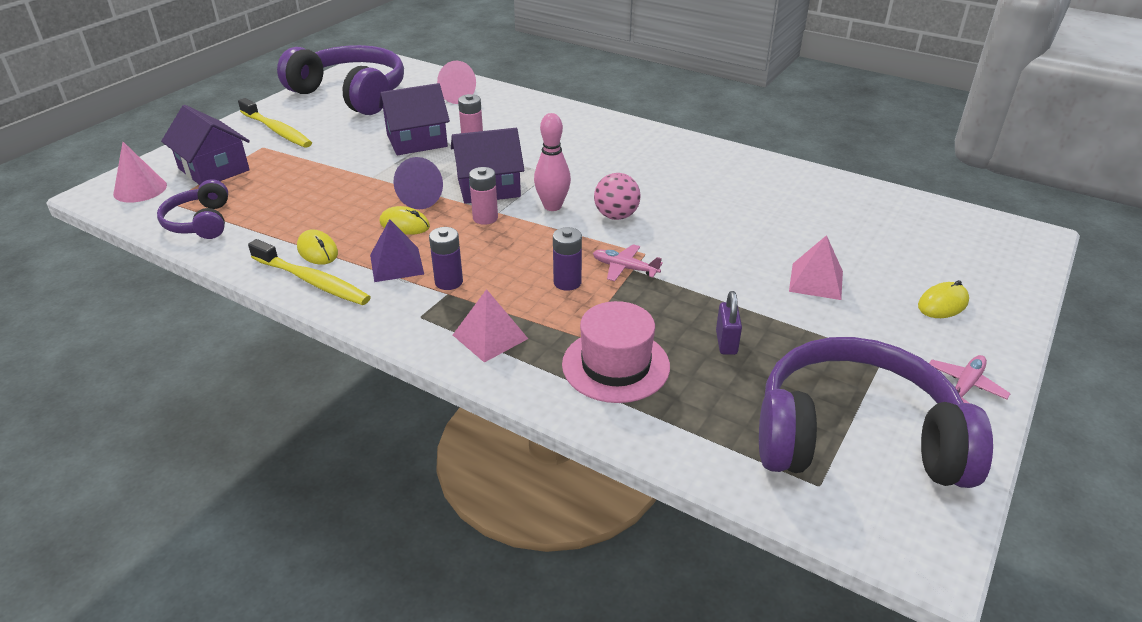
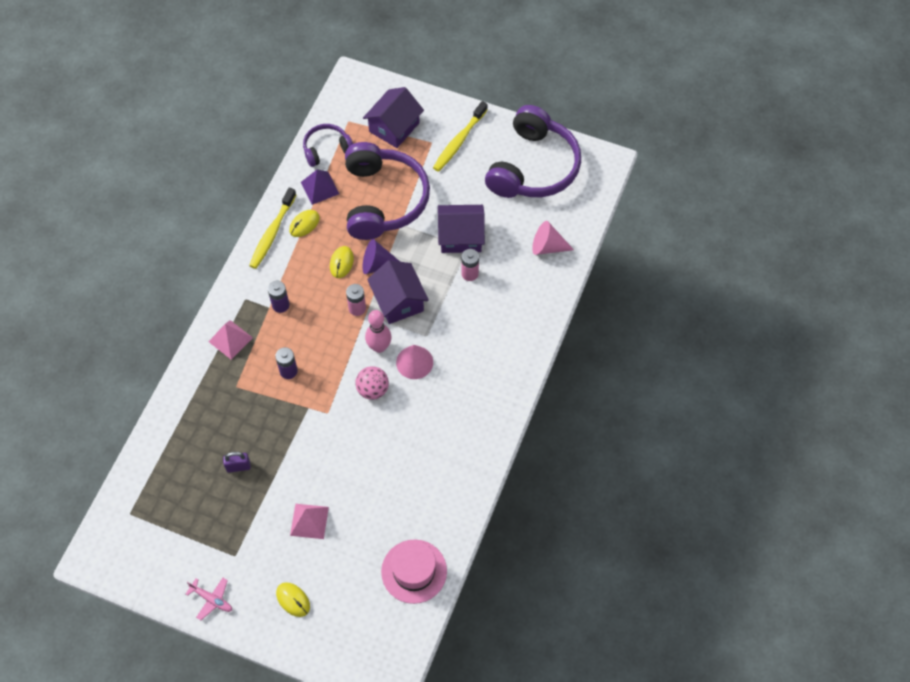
camera: 80 degrees right, 25 degrees up
pink cone [113,142,167,203] -> pink cone moved to [396,345,433,379]
purple pyramid [370,219,424,282] -> purple pyramid moved to [301,170,339,205]
purple house [379,83,450,155] -> purple house turned 60 degrees counterclockwise [438,205,485,253]
pink hat [562,301,670,403] -> pink hat moved to [381,540,447,604]
pink plane [593,244,663,281] -> none
purple headphones [759,337,993,488] -> purple headphones moved to [345,142,430,240]

